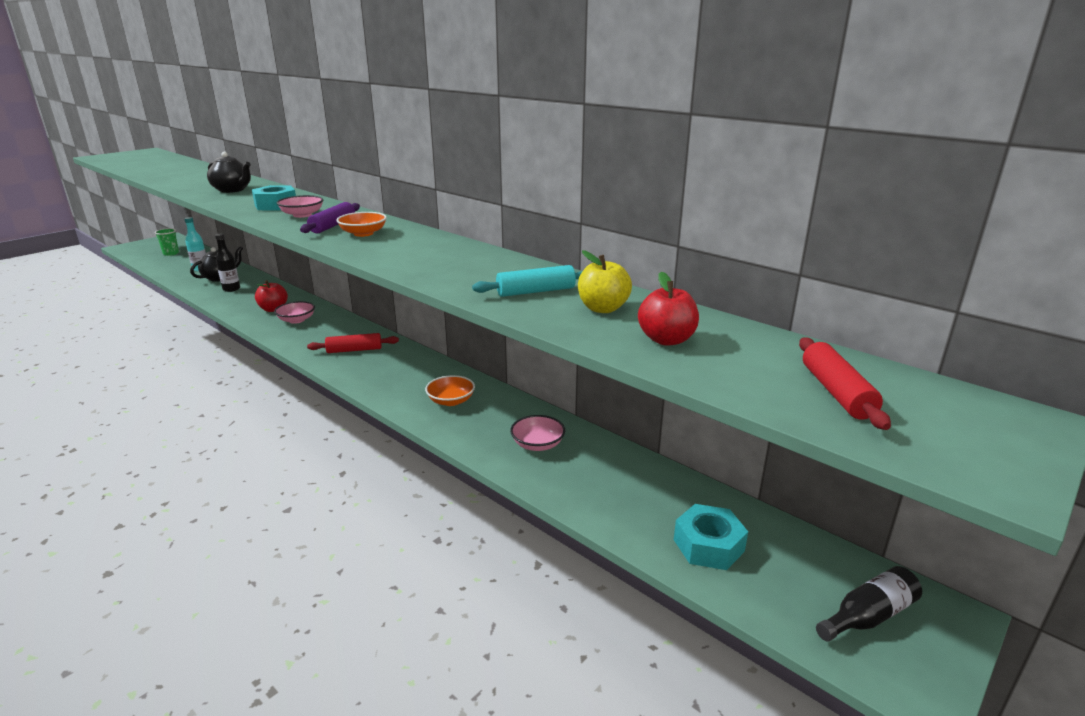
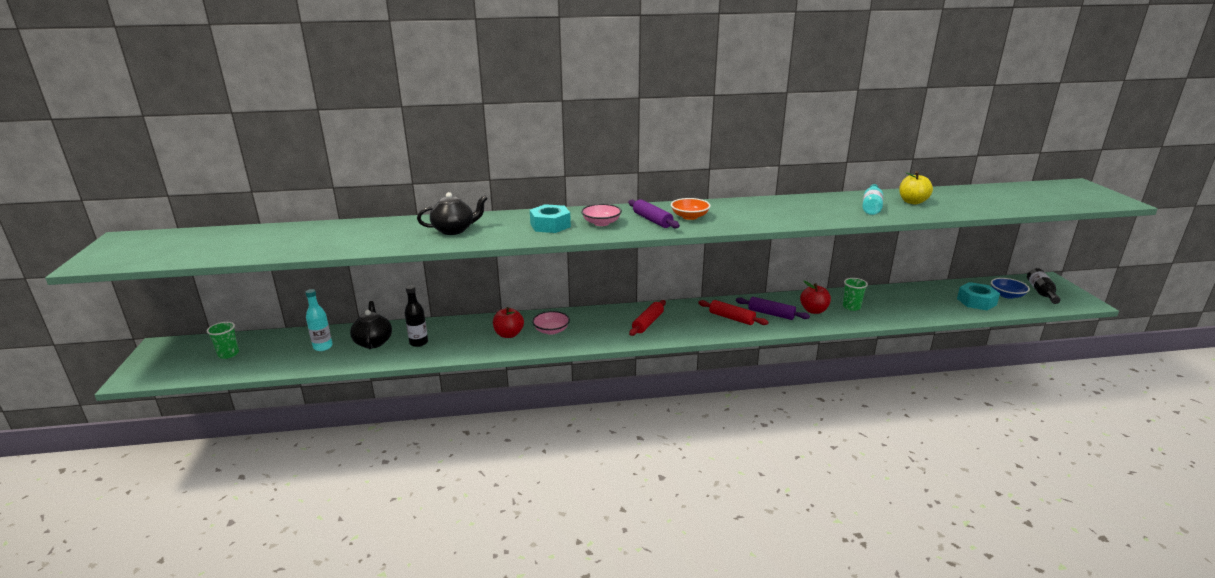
camera: 50 degrees left, 0 degrees up
orange bowl [425,375,475,406] -> purple rolling pin [736,297,810,320]
turquoise rolling pin [472,265,582,297] -> turquoise bottle [863,184,883,215]
pink bowl [510,415,565,451] -> green cup [843,278,868,311]
red apple [638,271,699,346] -> red apple moved to [800,281,831,314]
red rolling pin [799,337,891,430] -> red rolling pin moved to [698,300,768,325]
none -> blue bowl [991,278,1030,299]

